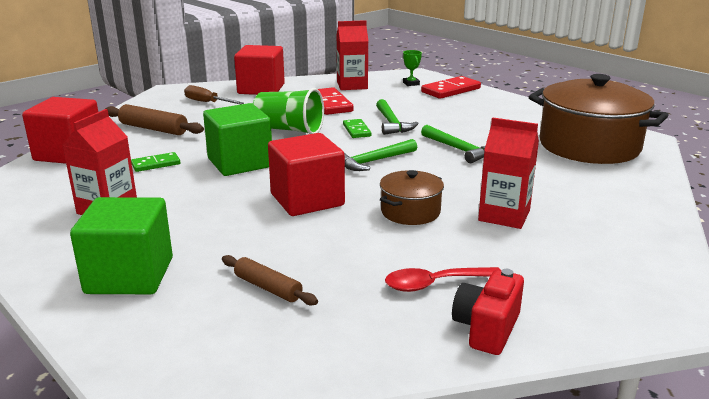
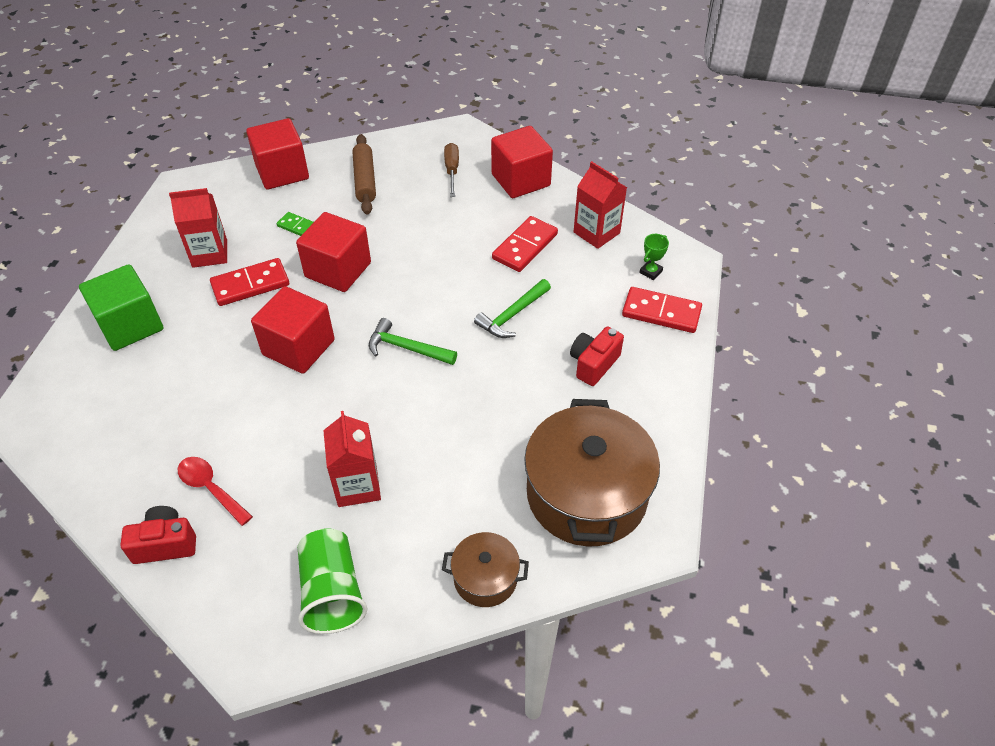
camera: 55 degrees right, 25 degrees up
green cube [203,103,272,176] -> red cube [296,212,371,292]
brown rolling pin [222,255,318,305] -> none
green cup [253,88,324,134] -> green cup moved to [298,528,367,634]
green domino [343,119,371,138] -> none
brown pot [380,170,444,225] -> brown pot moved to [442,532,529,607]
green hammer [421,125,485,163] -> none
none -> red domino [210,258,289,306]
none -> red camera [570,326,624,386]

